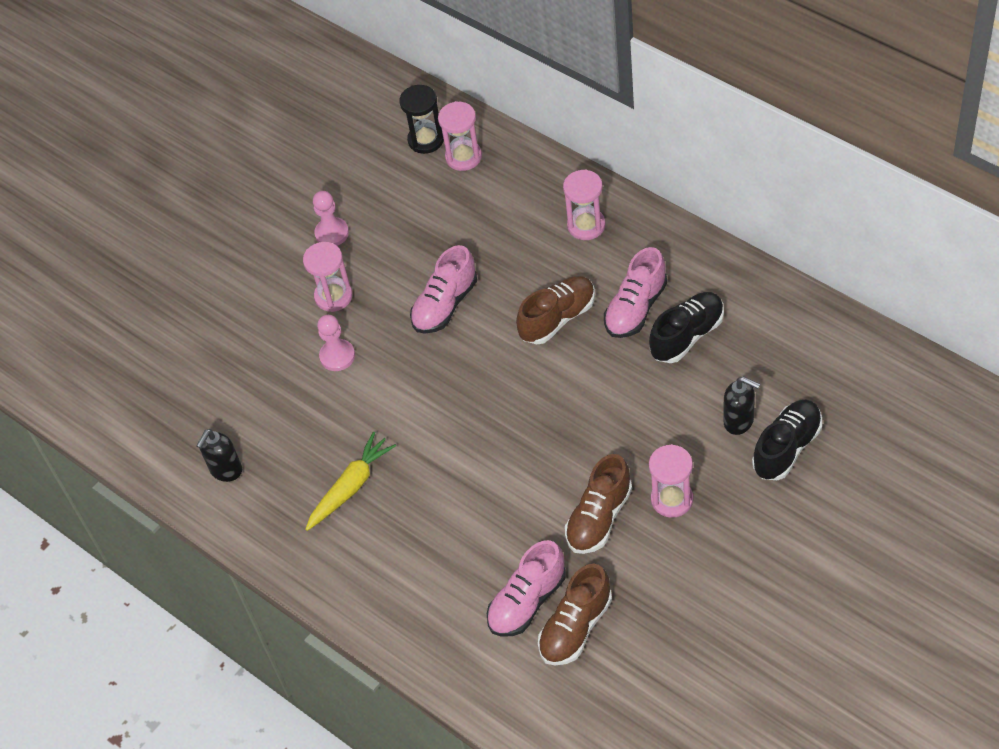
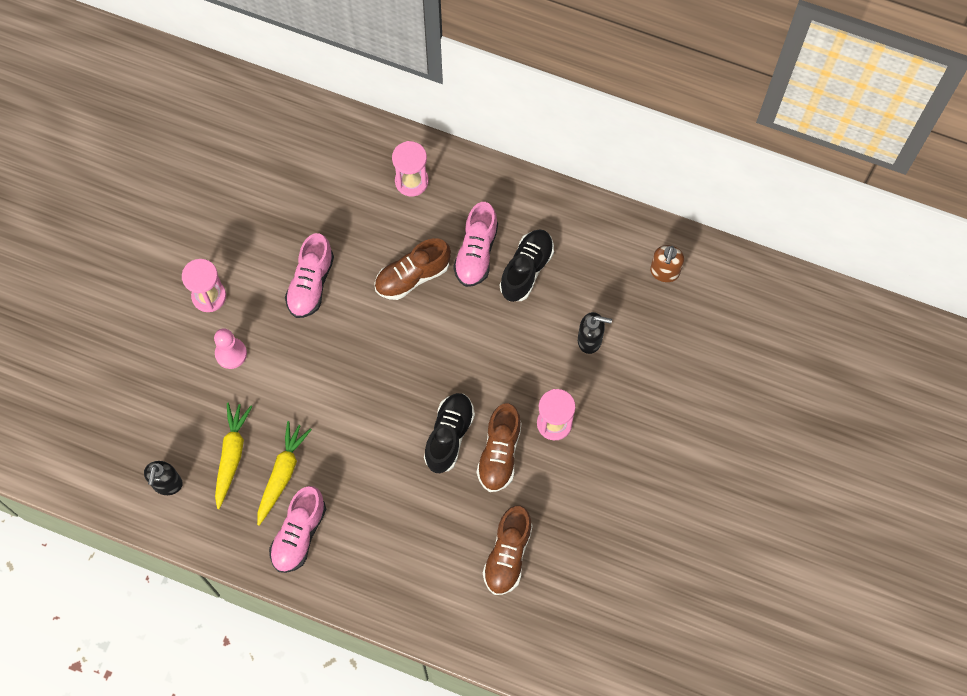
camera: 25 degrees left, 15 degrees up
pink pawn [313,191,349,246] -> none
black hourglass [399,85,444,154] -> none
pink hourglass [438,101,482,171] -> none
pink shoe [487,540,566,636] -> pink shoe moved to [269,486,326,573]
brown shoe [516,276,595,344] -> brown shoe turned 150 degrees counterclockwise [374,238,451,300]
black shoe [752,400,822,480] -> black shoe moved to [424,393,475,473]
none -> yellow carrot [215,403,252,509]
none -> brown soap dispenser [650,245,684,282]

